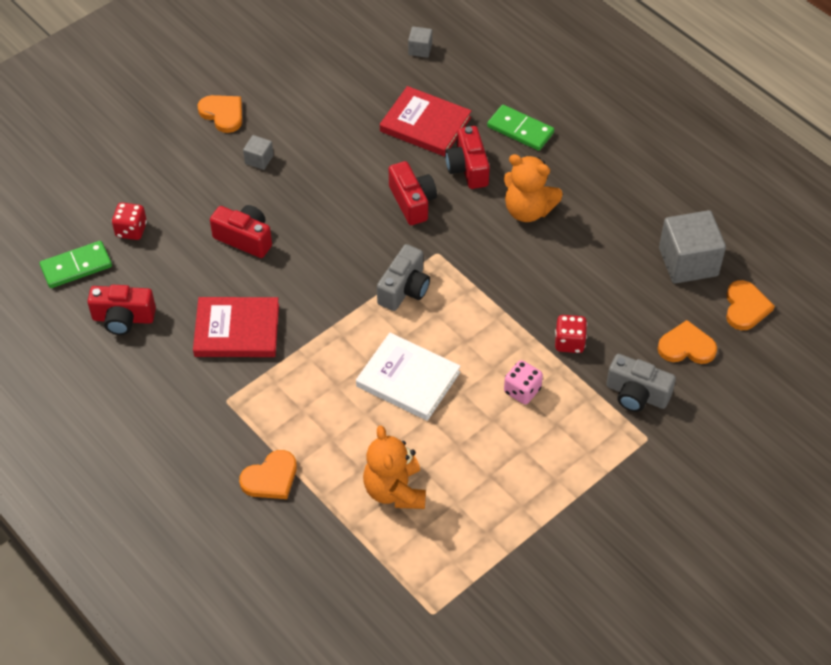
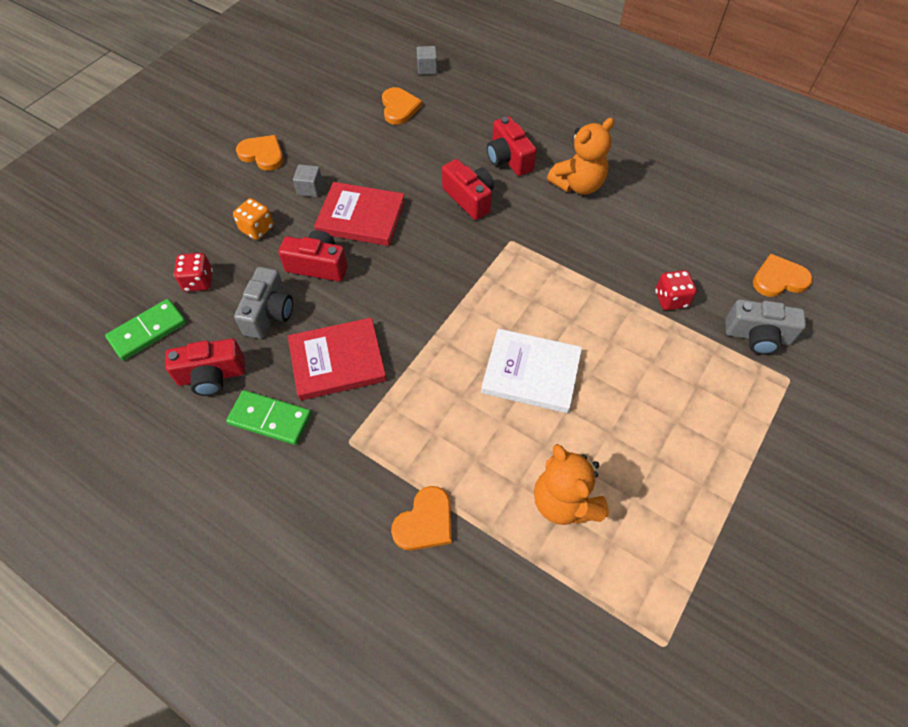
camera: 15 degrees left, 5 degrees up
grey camera [377,244,430,311] -> grey camera moved to [234,267,293,339]
red book [380,86,472,156] -> red book moved to [314,182,405,246]
green domino [487,105,554,151] -> green domino moved to [226,390,312,445]
orange teddy bear [504,154,563,222] -> orange teddy bear turned 45 degrees counterclockwise [547,118,615,195]
pink dice [504,360,543,404] -> none
grey cube [659,210,726,284] -> none
orange heart [726,280,775,330] -> orange heart moved to [382,87,422,125]
none -> orange dice [233,198,274,240]

